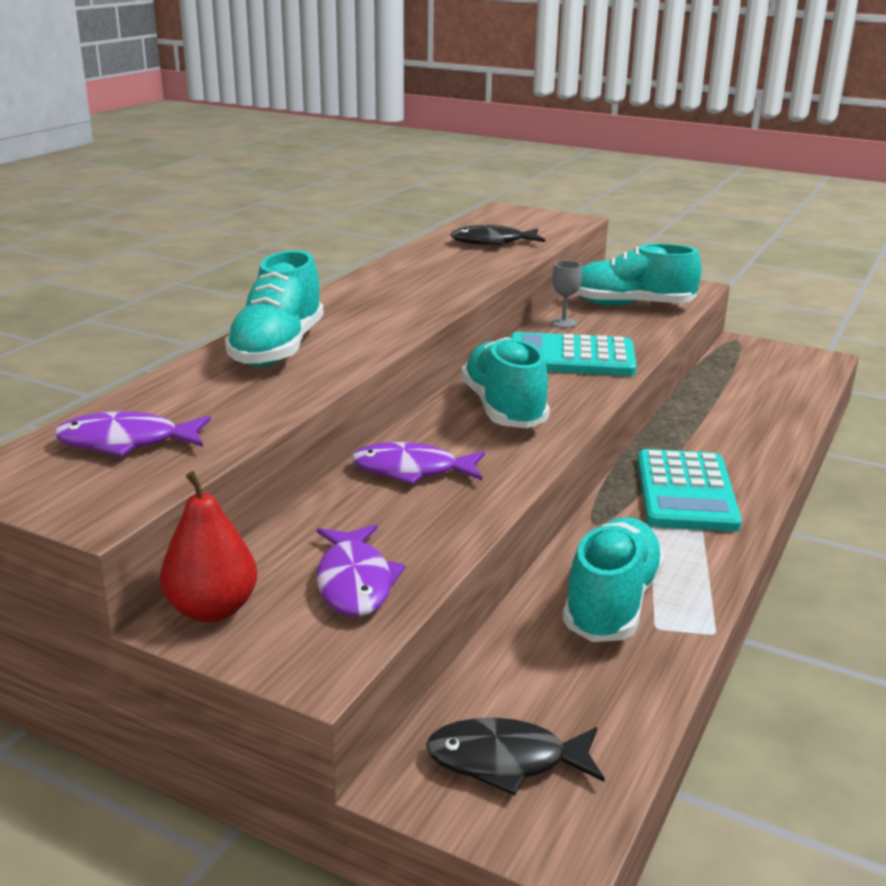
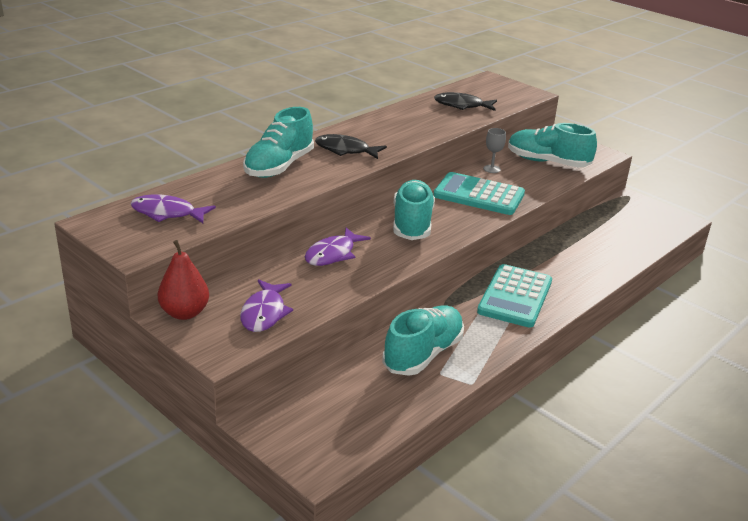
camera: 15 degrees right, 5 degrees up
purple fish [351,442,485,485] -> purple fish turned 75 degrees counterclockwise [305,227,371,266]
black fish [426,718,605,795] -> black fish moved to [315,134,387,159]

